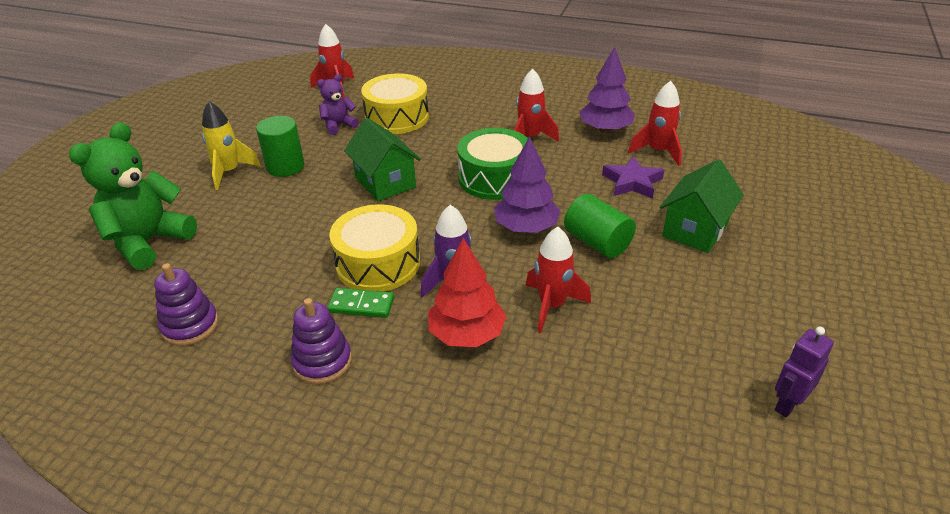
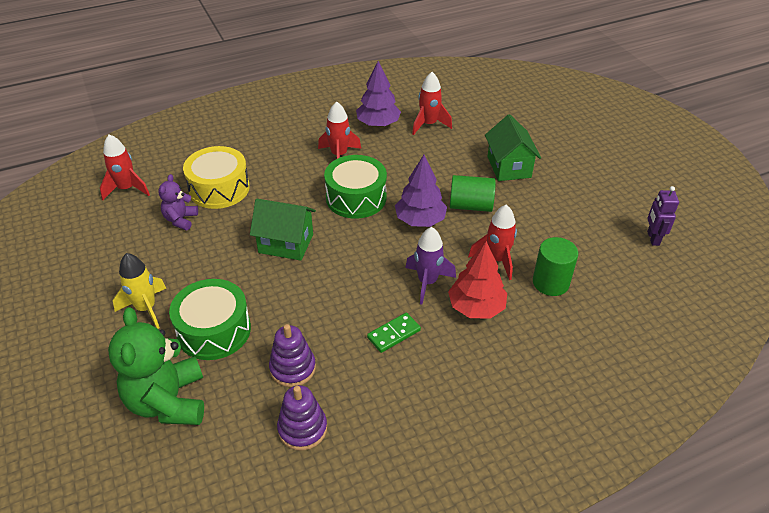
camera: 45 degrees left, 5 degrees up
green cylinder [256,116,304,177] -> green cylinder moved to [533,237,578,296]
purple stacking toy [291,298,352,384] -> purple stacking toy moved to [269,324,316,387]
yellow drum [329,204,420,292] -> none
purple star [602,156,664,199] -> none
none -> green drum [169,279,251,360]

